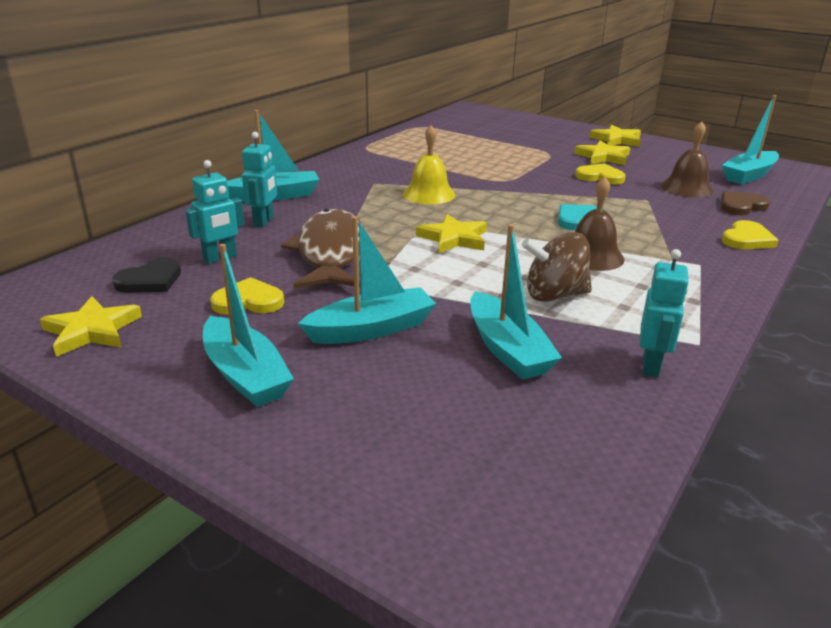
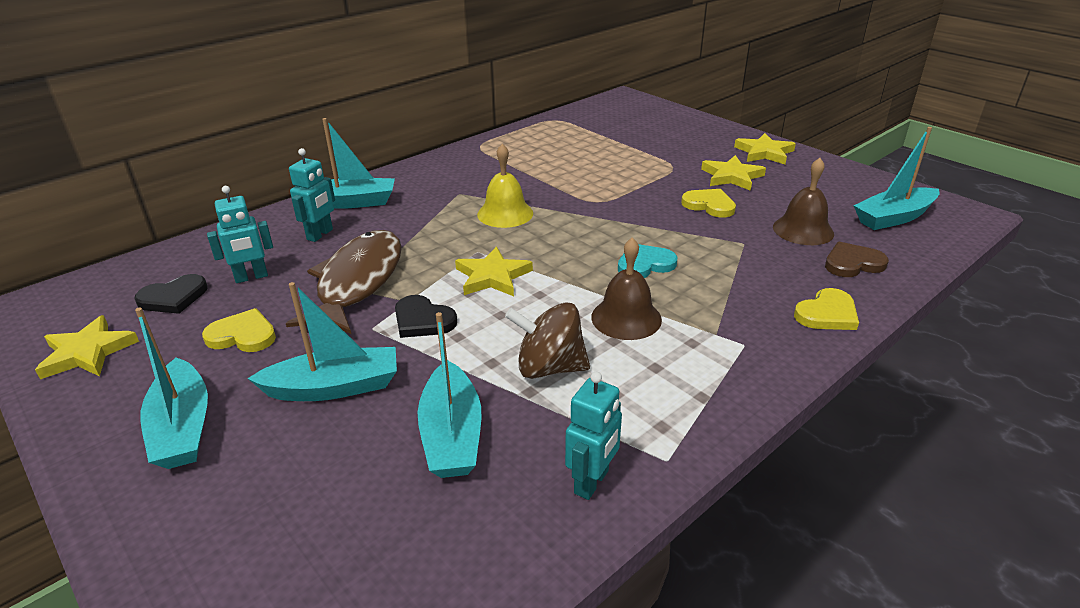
camera: 15 degrees right, 5 degrees up
none -> black heart [395,295,457,338]

